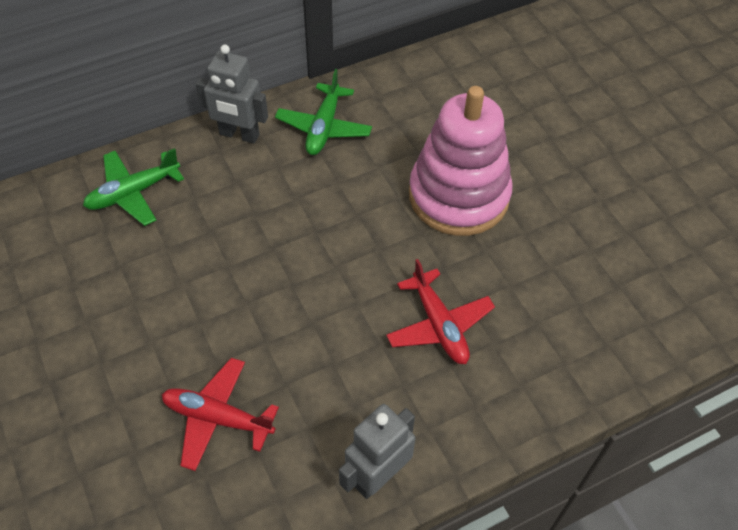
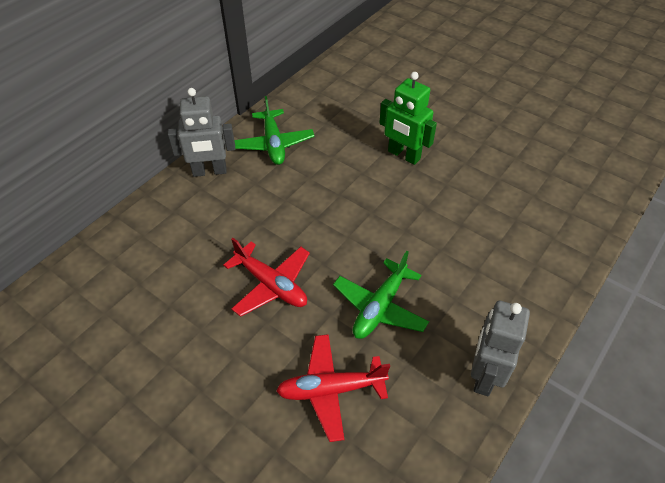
camera: 25 degrees left, 5 degrees down
green plane [83,148,184,226] -> green plane moved to [333,251,429,339]
red plane [386,259,495,364] -> red plane moved to [223,238,310,317]
pink stacking toy [409,86,513,236] -> green robot [379,72,437,165]

